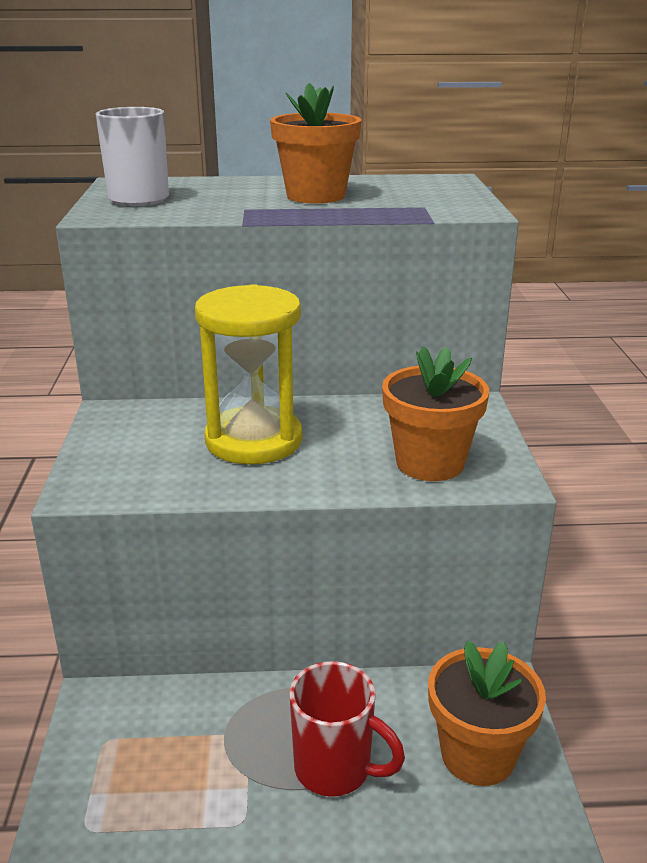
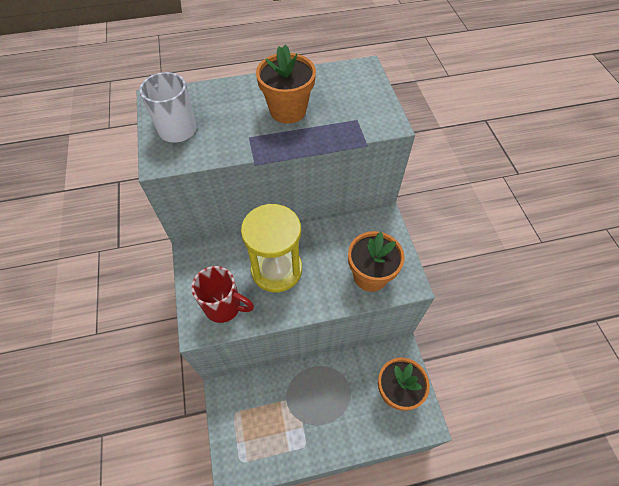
camera: 10 degrees left, 30 degrees up
red mug [289,661,405,797] -> red mug moved to [191,266,254,323]

